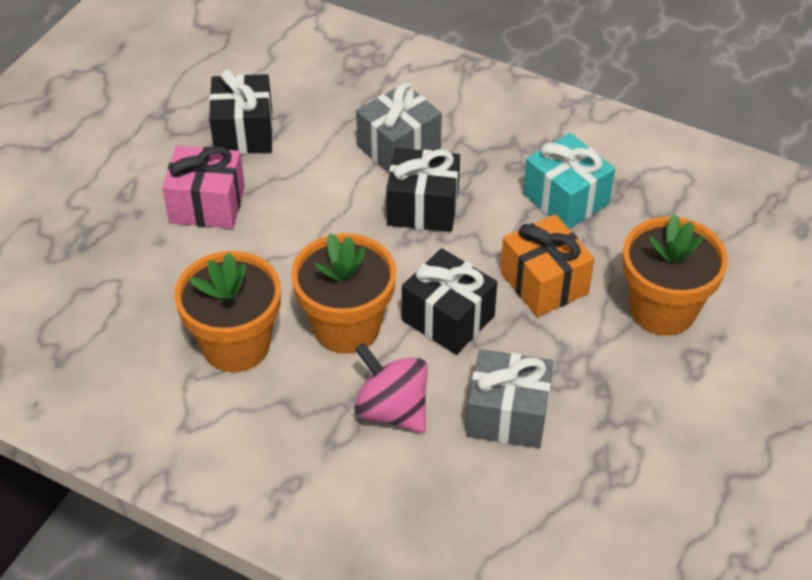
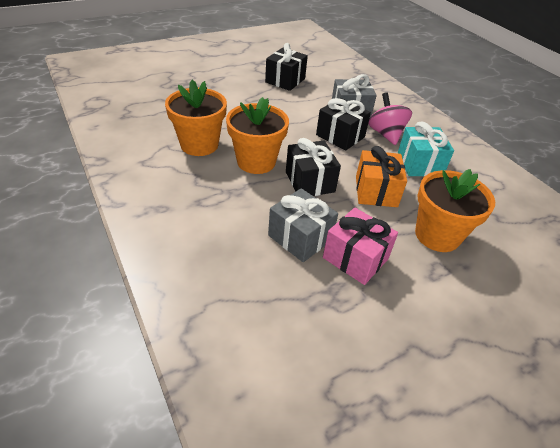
camera: 30 degrees right, 5 degrees down
pink gift [162,145,245,229] -> pink gift moved to [323,208,398,285]
pink spinning top [354,343,428,433] -> pink spinning top moved to [368,92,412,145]

